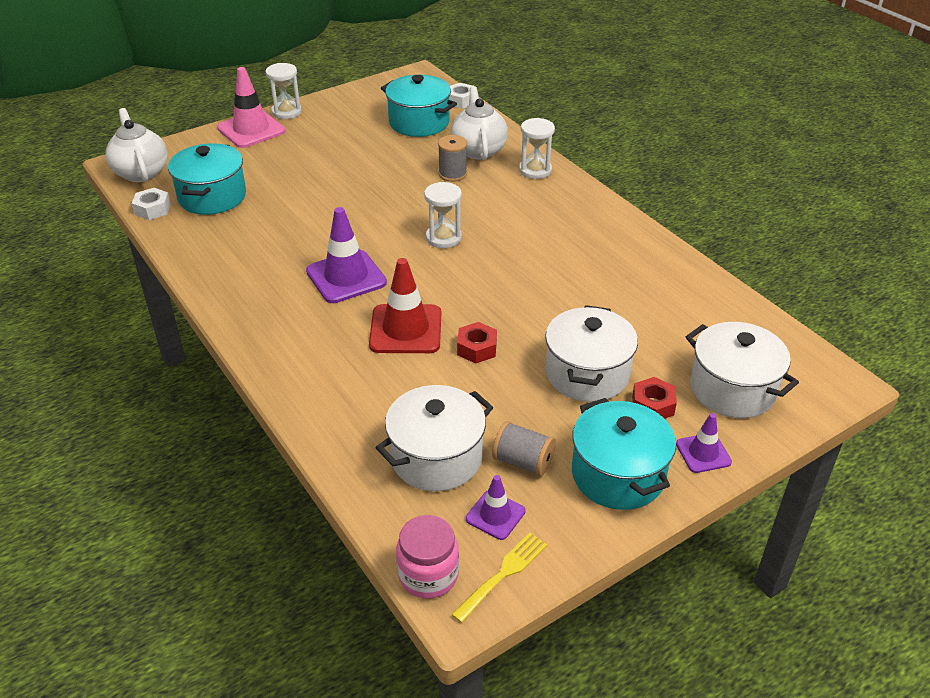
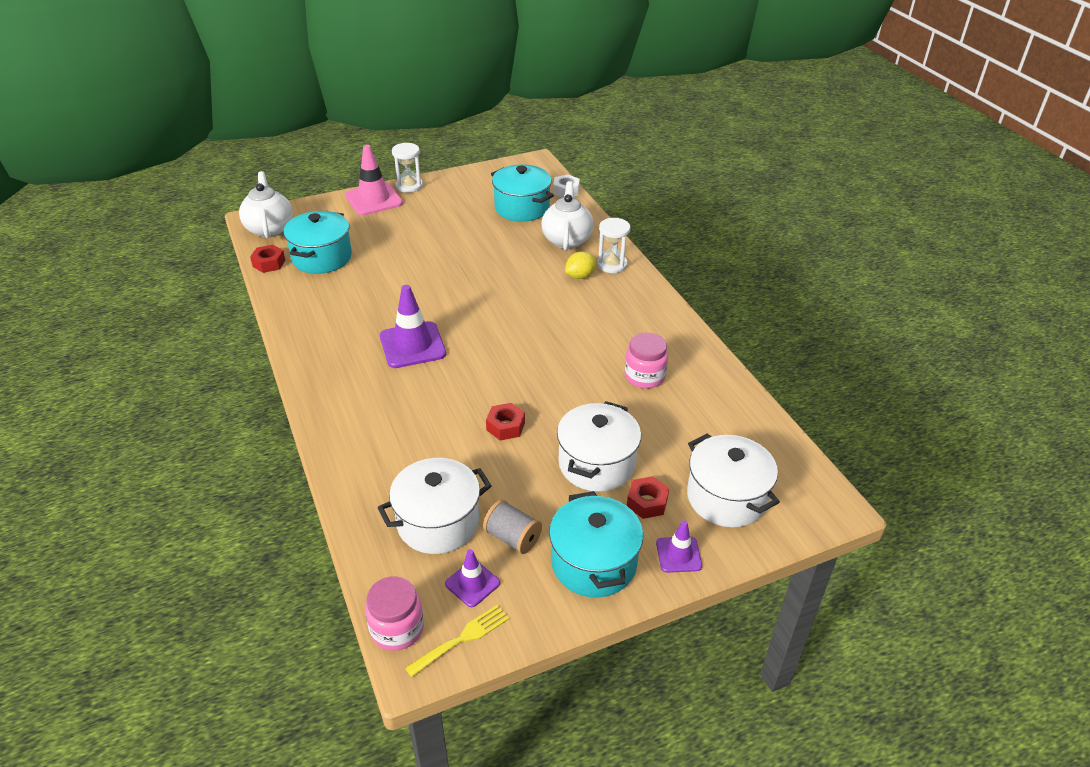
camera: 10 degrees right, 0 degrees up
white nut [132,188,171,220] -> red nut [250,245,286,273]
red traffic cone [369,258,441,353] -> none
white hourglass [424,182,462,248] -> none
grey spool [438,135,467,182] -> none
none -> yellow lemon [565,251,596,279]
none -> pink jar [625,332,668,389]

